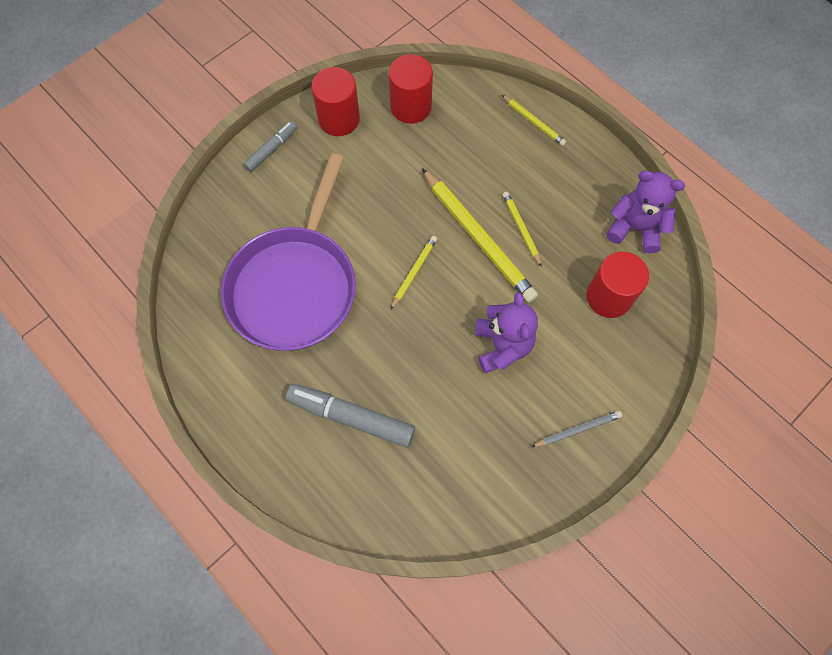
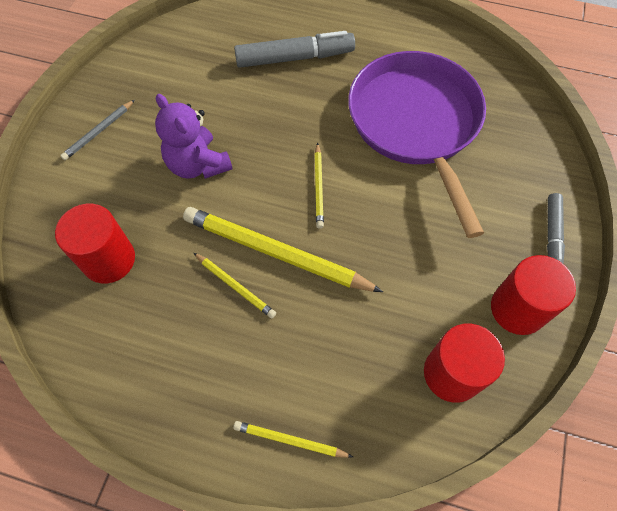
camera: 150 degrees right, 5 degrees down
purple teddy bear [606,171,685,253] -> none

